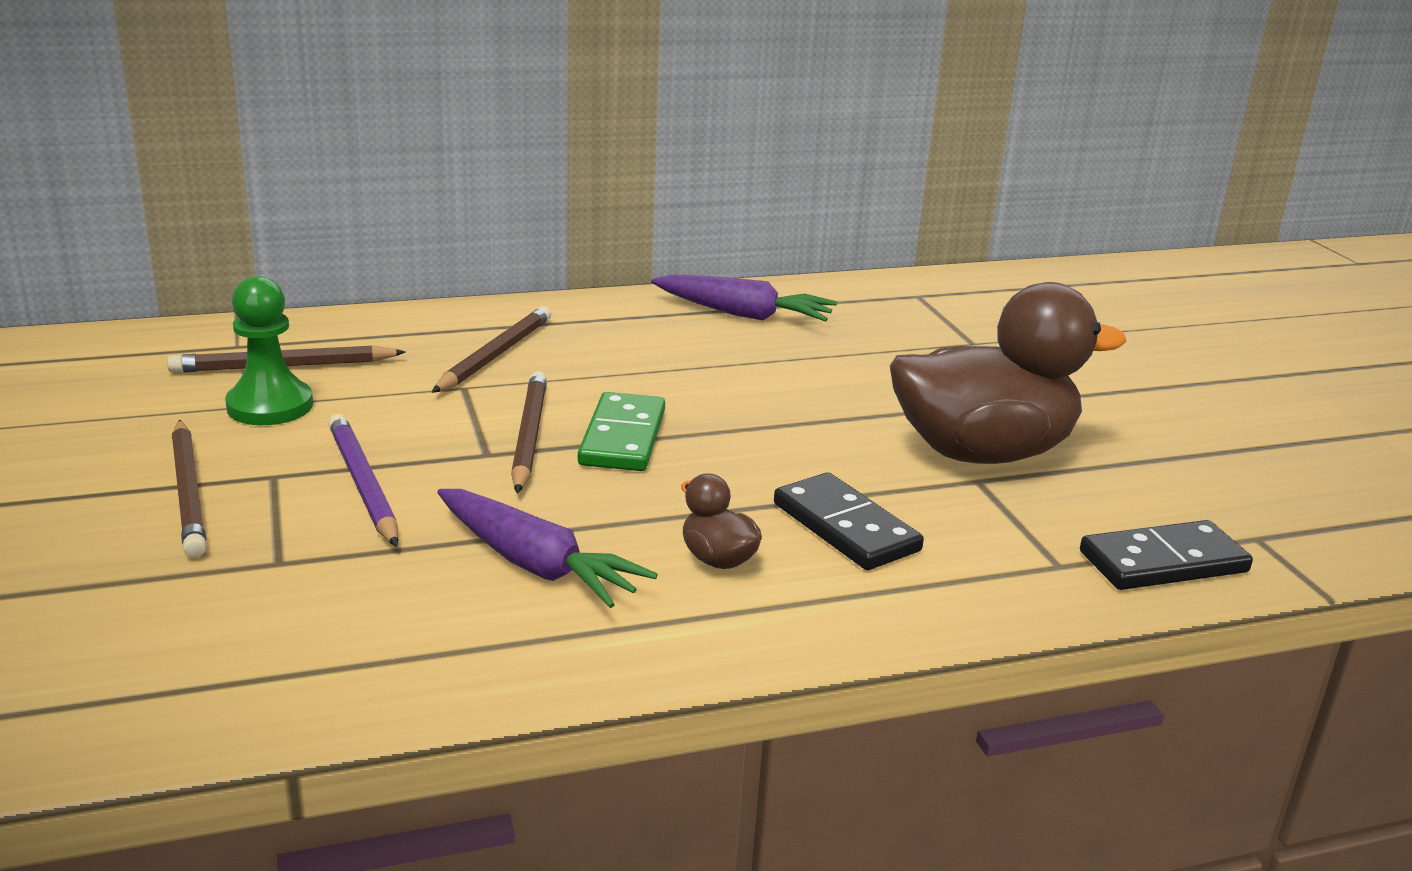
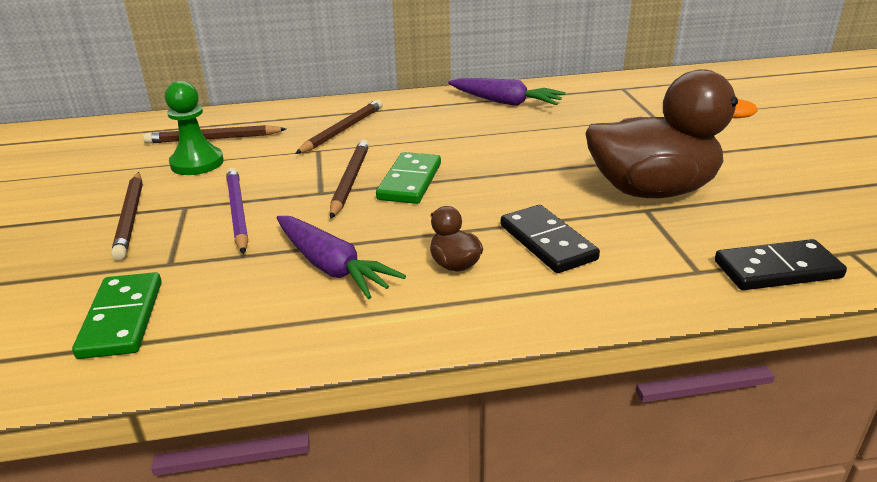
camera: 10 degrees right, 5 degrees up
none -> green domino [72,272,162,359]

